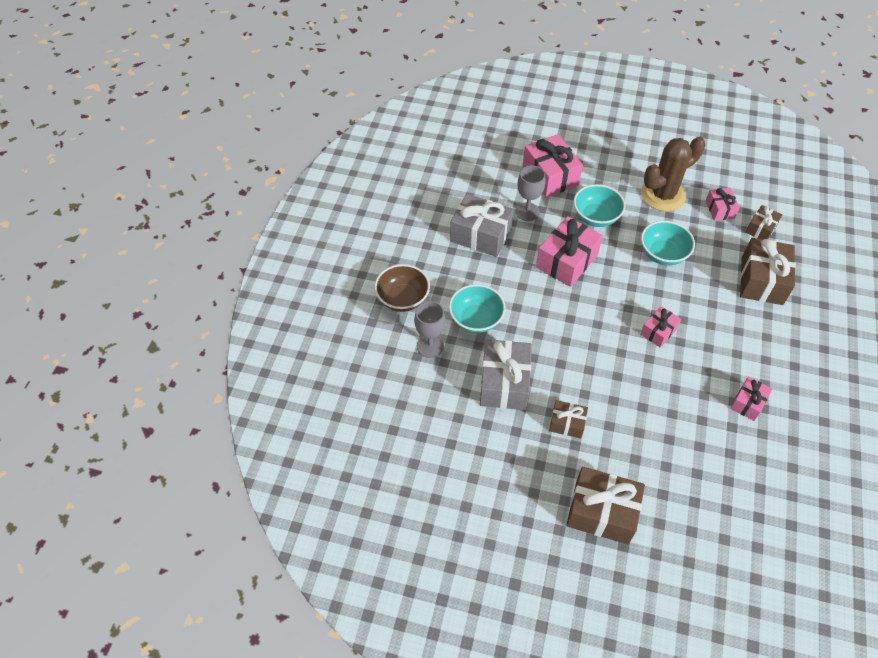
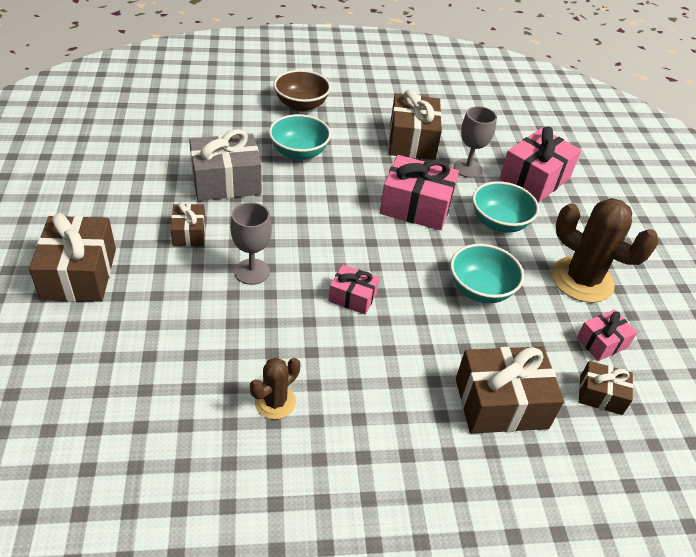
camera: 65 degrees right, 10 degrees down
grey goblet [414,301,446,358] -> grey goblet moved to [230,202,272,285]
grey gift [450,194,514,257] -> brown gift [389,89,442,160]
pink gift [730,377,772,421] -> brown cactus [250,357,300,419]

